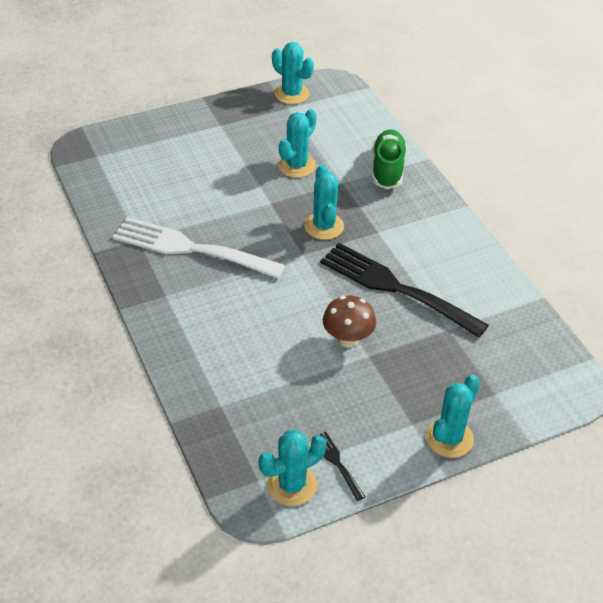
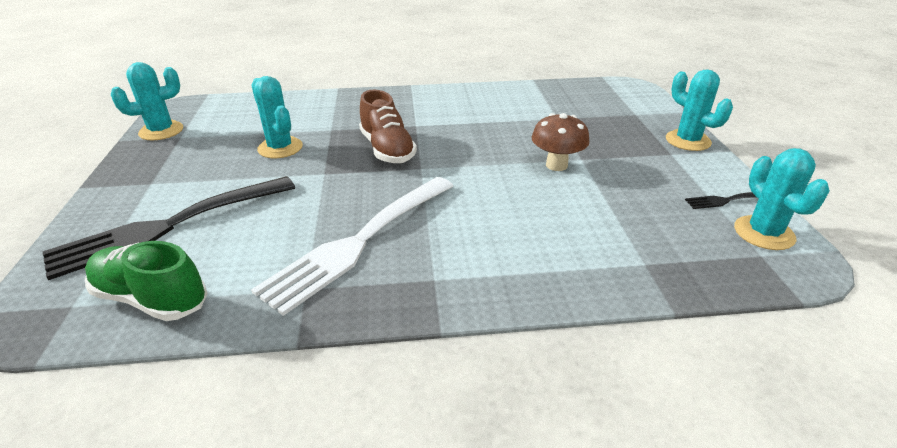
camera: 70 degrees left, 10 degrees down
turquoise cactus [304,165,344,240] -> brown shoe [359,90,417,163]
black fork [320,243,489,338] -> black fork moved to [42,176,295,280]
green shoe [372,129,407,189] -> green shoe moved to [85,241,208,321]

